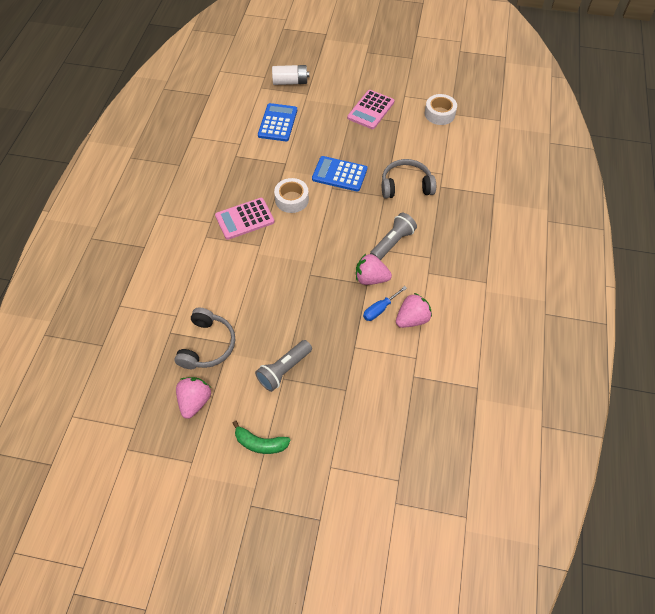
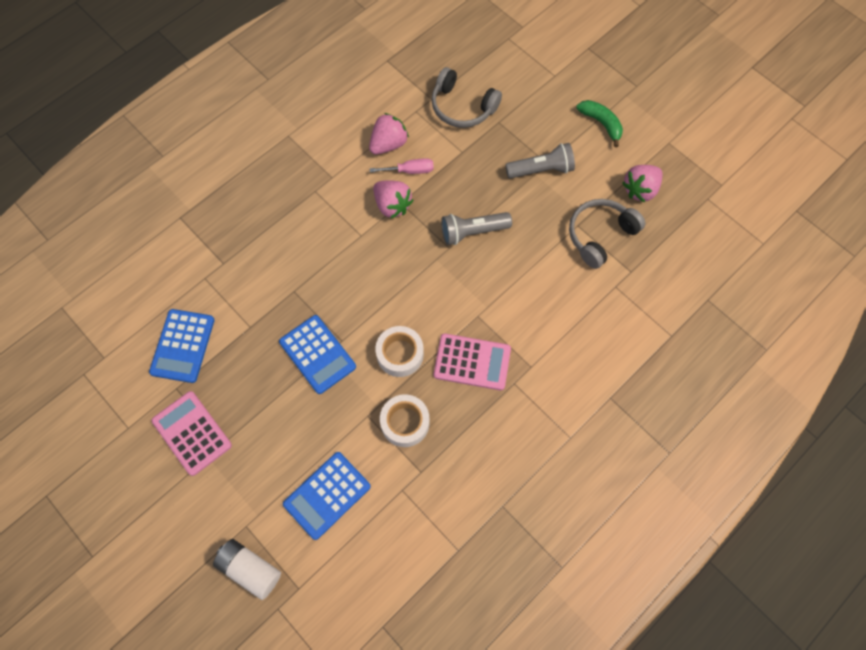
camera: 145 degrees left, 10 degrees up
pink calculator [347,90,395,129] -> pink calculator turned 105 degrees counterclockwise [152,391,232,476]
blue screwdriver [363,286,407,321] -> pink screwdriver [370,158,434,174]
grey flashlight [370,213,417,260] -> grey flashlight moved to [441,212,512,245]
grey headphones [382,159,436,199] -> grey headphones moved to [431,67,502,128]
pink strawberry [396,293,432,328] -> pink strawberry turned 135 degrees clockwise [369,113,409,155]
white tape [425,94,457,125] -> white tape moved to [380,394,430,447]
none -> blue calculator [149,309,214,383]

